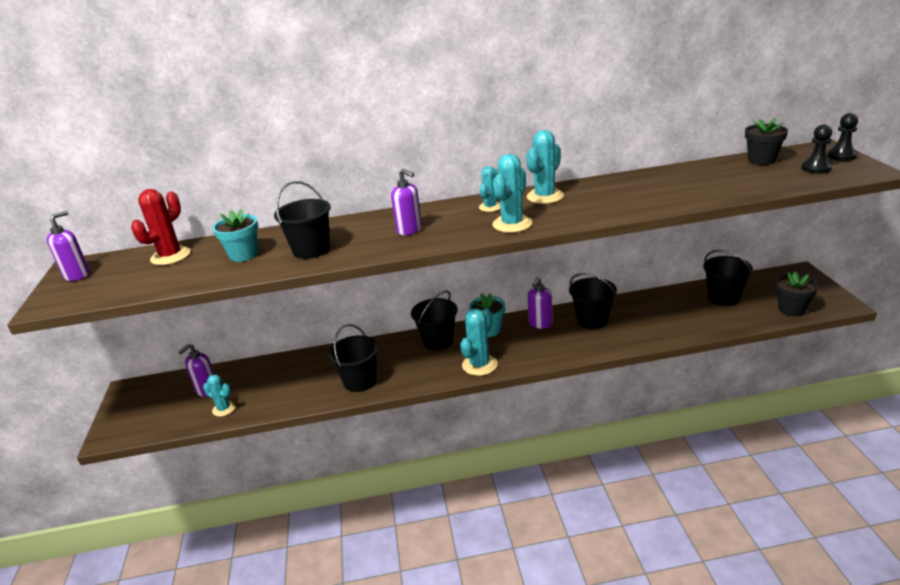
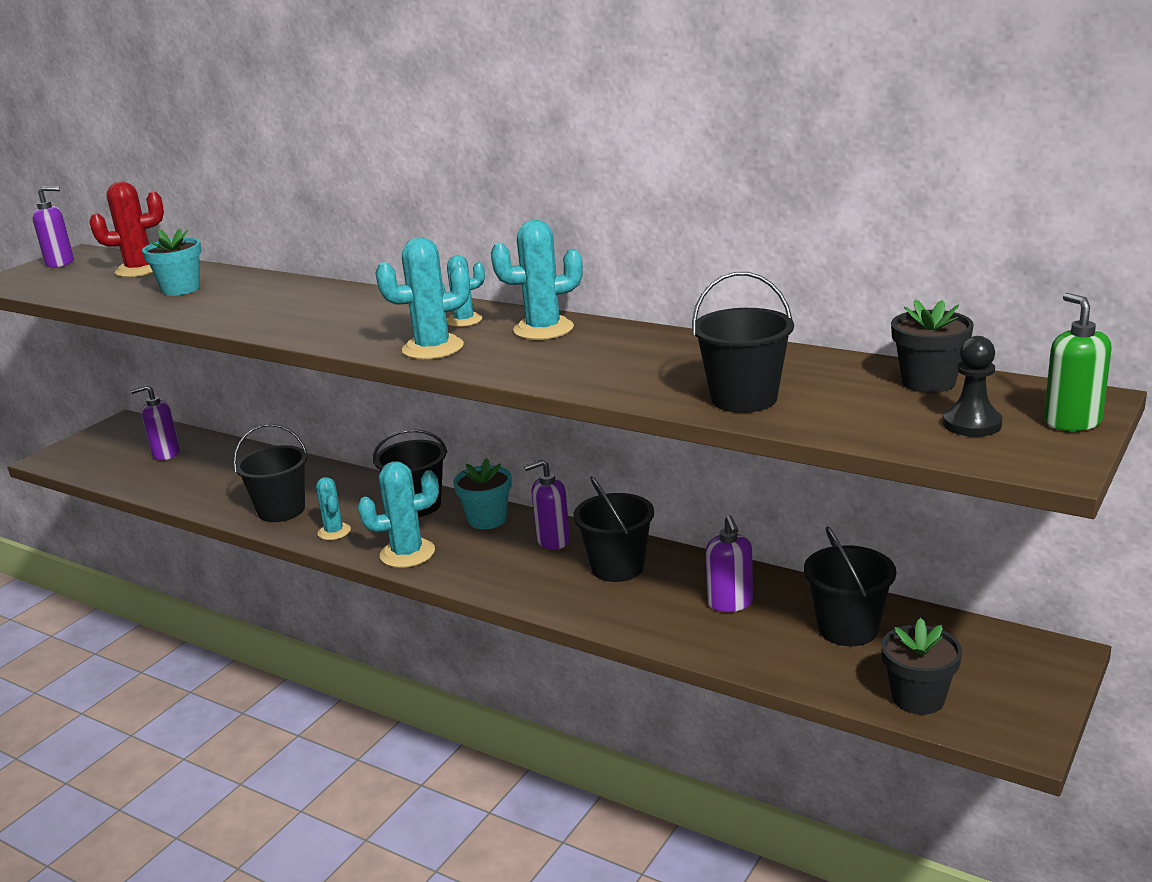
camera: 40 degrees right, 5 degrees down
turquoise cactus [203,375,235,417] -> turquoise cactus moved to [316,477,351,540]
black bucket [274,181,331,259] -> black bucket moved to [692,272,794,413]
purple soap dispenser [391,169,422,235] -> purple soap dispenser moved to [706,515,753,612]
black pawn [827,113,858,161] -> green soap dispenser [1044,293,1112,431]

